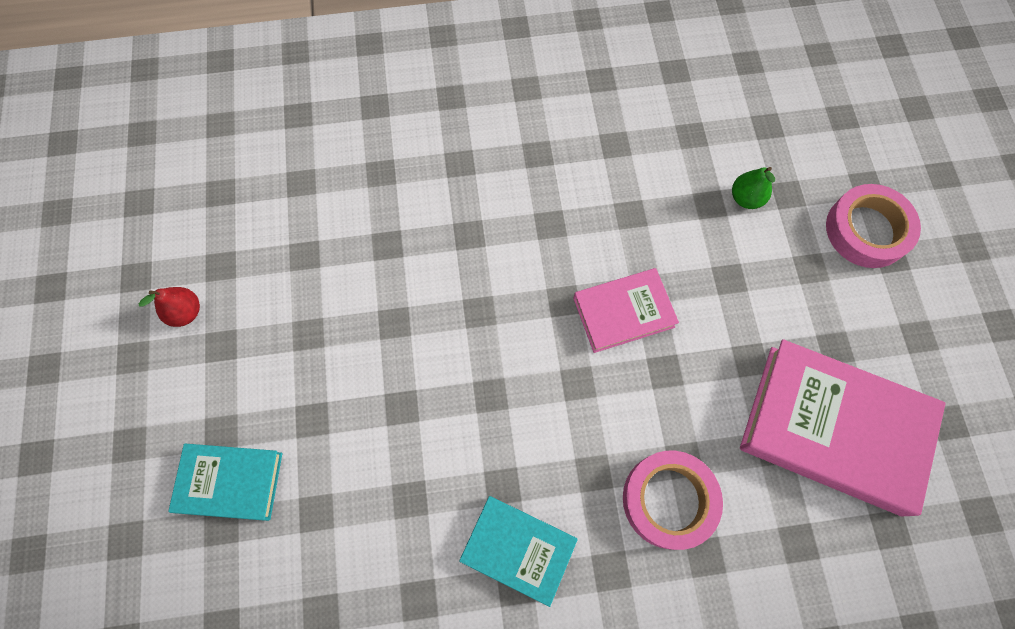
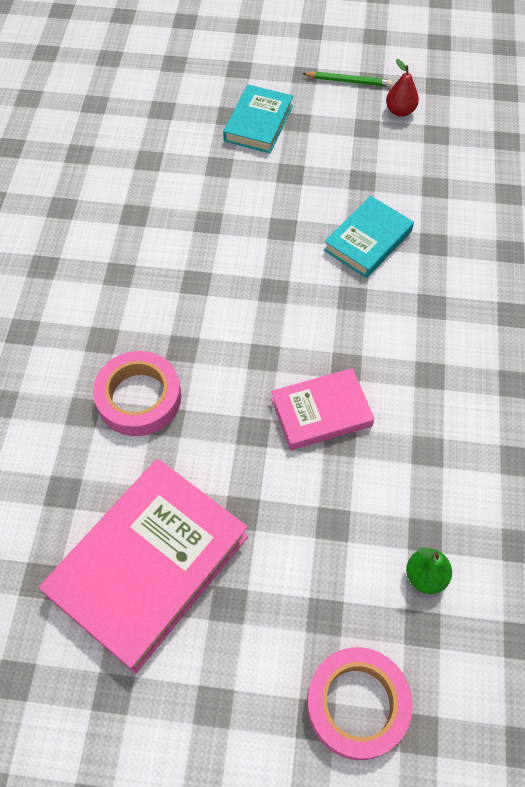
camera: 105 degrees right, 10 degrees down
turquoise book [459,496,578,607] -> turquoise book moved to [324,196,414,278]
pink book [573,268,679,353] -> pink book turned 75 degrees clockwise [271,368,374,450]
none -> green pencil [302,72,393,87]

